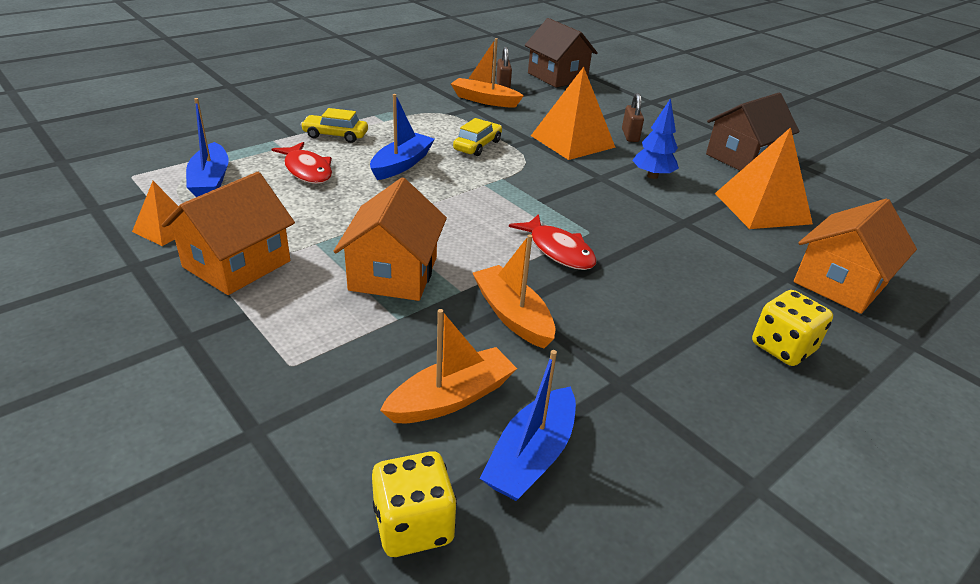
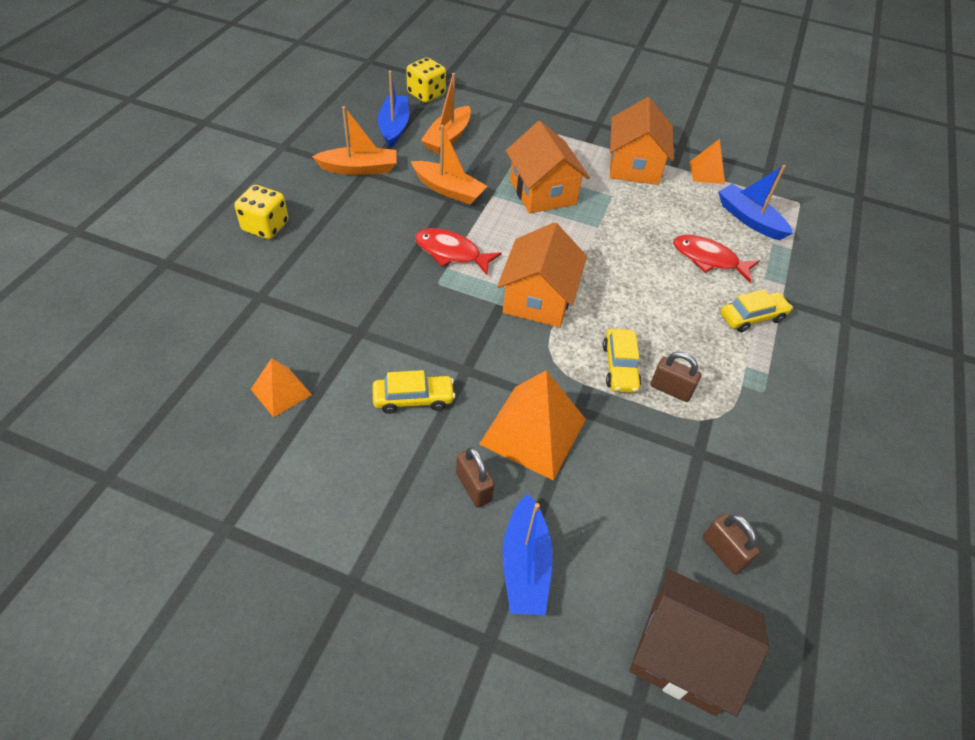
camera: 150 degrees right, 15 degrees up
blue boat [370,94,435,180] -> blue boat moved to [503,493,553,615]
orange boat [451,38,523,107] -> orange boat moved to [312,106,397,175]
blue tree [632,98,679,179] -> yellow car [372,370,455,414]
brown house [706,93,799,171] -> none
orange pyramid [715,127,813,229] -> orange pyramid [251,358,312,418], size x0.55
orange house [794,199,917,314] -> orange house moved to [497,222,587,327]
none -> brown padlock [651,352,701,402]

